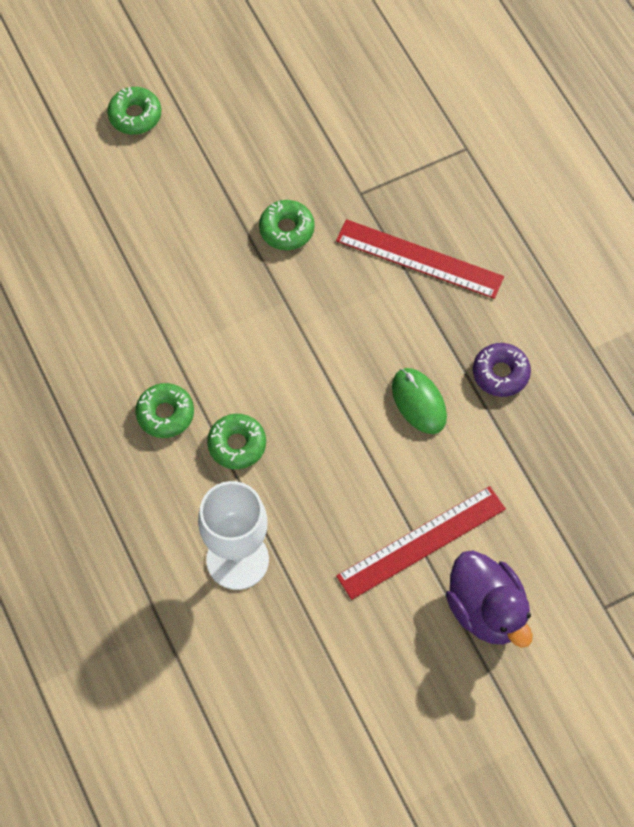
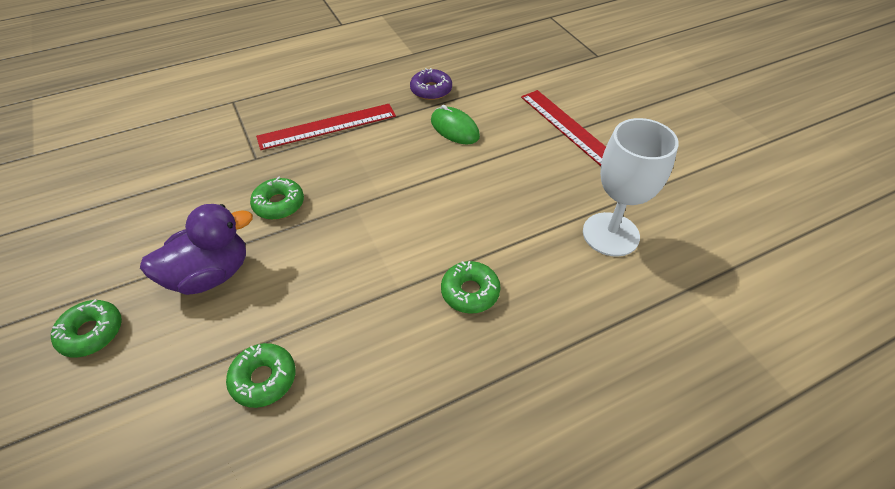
camera: 90 degrees left, 15 degrees down
green donut [207,414,266,469] -> green donut moved to [226,343,296,408]
red ruler [336,219,504,299] -> red ruler turned 45 degrees clockwise [256,104,396,150]
green mouse [392,368,447,434] -> green mouse turned 75 degrees clockwise [431,105,480,144]
purple duck [446,550,533,648] -> purple duck moved to [140,204,253,295]

